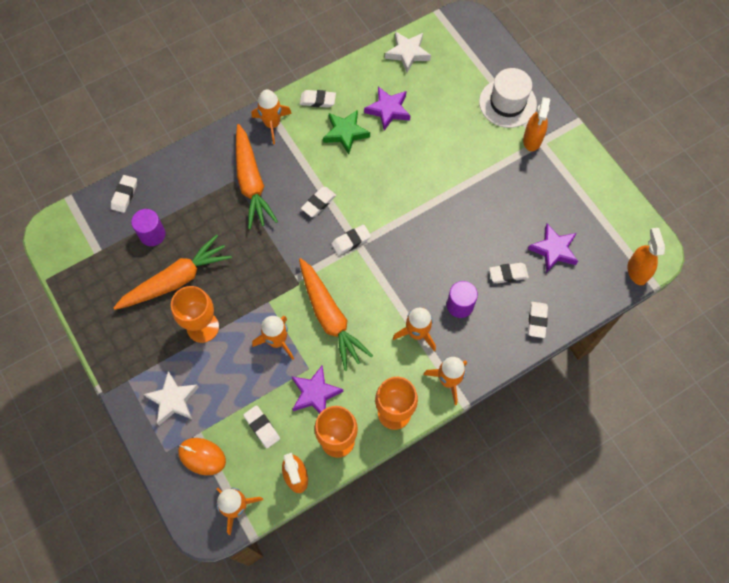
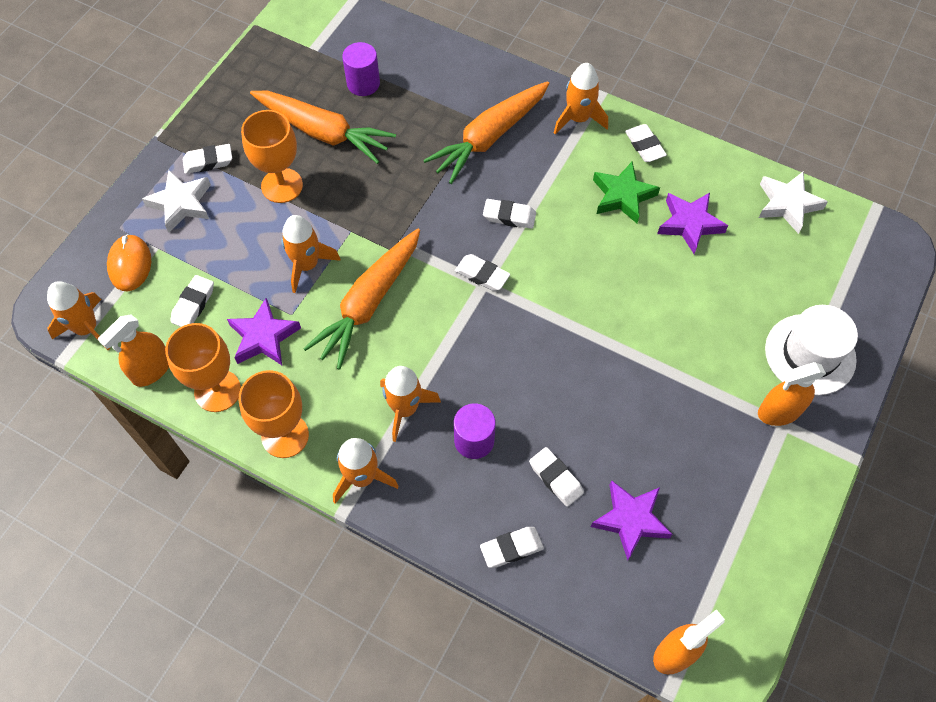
camera: 60 degrees right, 5 degrees down
white eraser [111,175,137,213] -> white eraser moved to [183,144,232,174]

